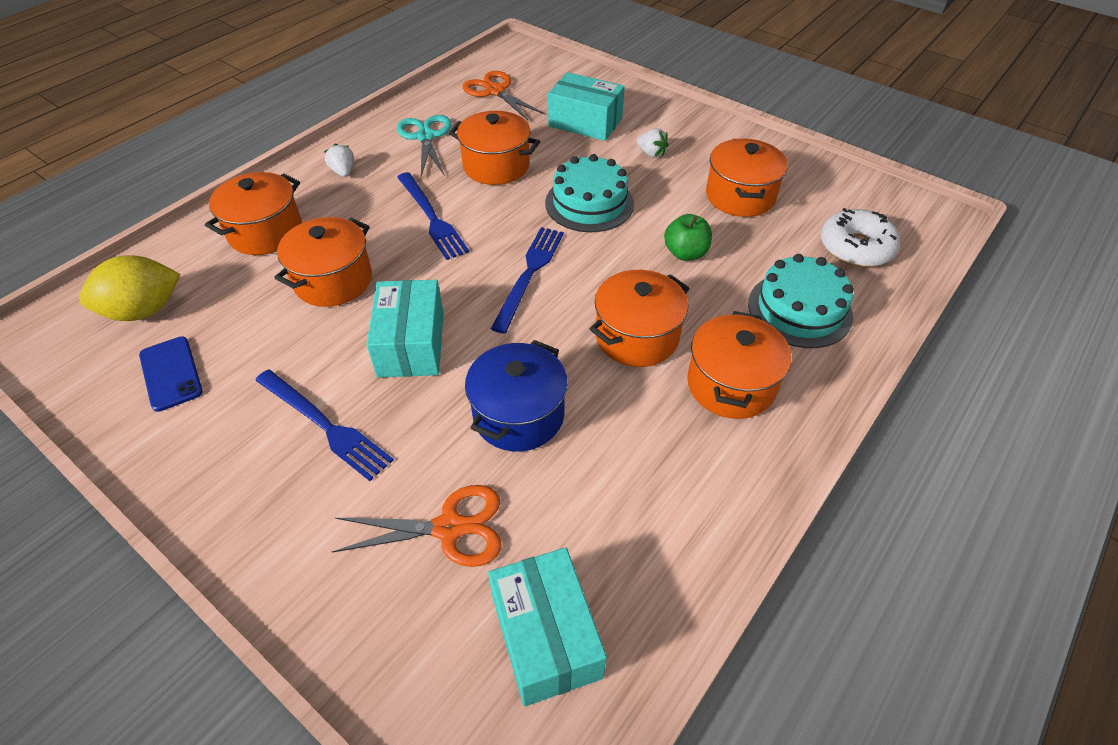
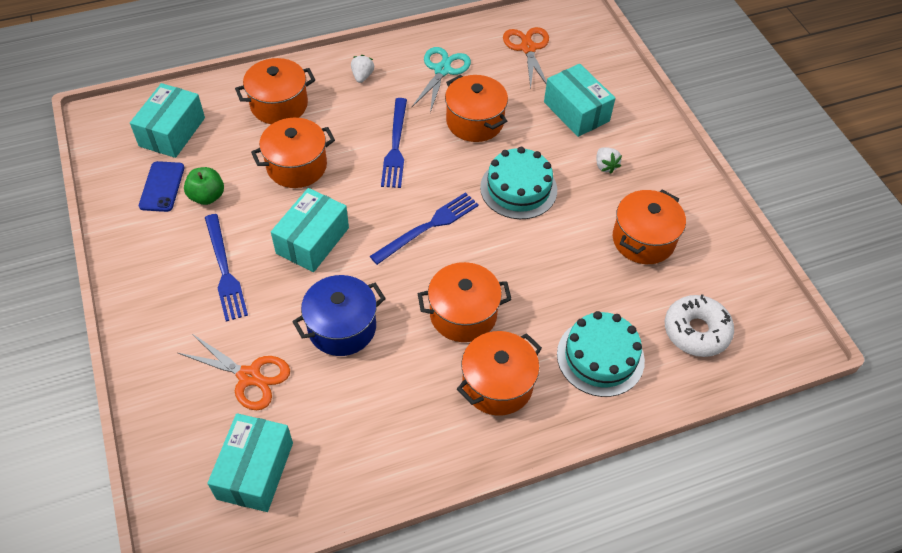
camera: 30 degrees right, 5 degrees up
yellow lemon [79,255,180,321] -> turquoise box [130,83,205,158]
green apple [664,214,712,261] -> green apple moved to [184,167,224,205]

